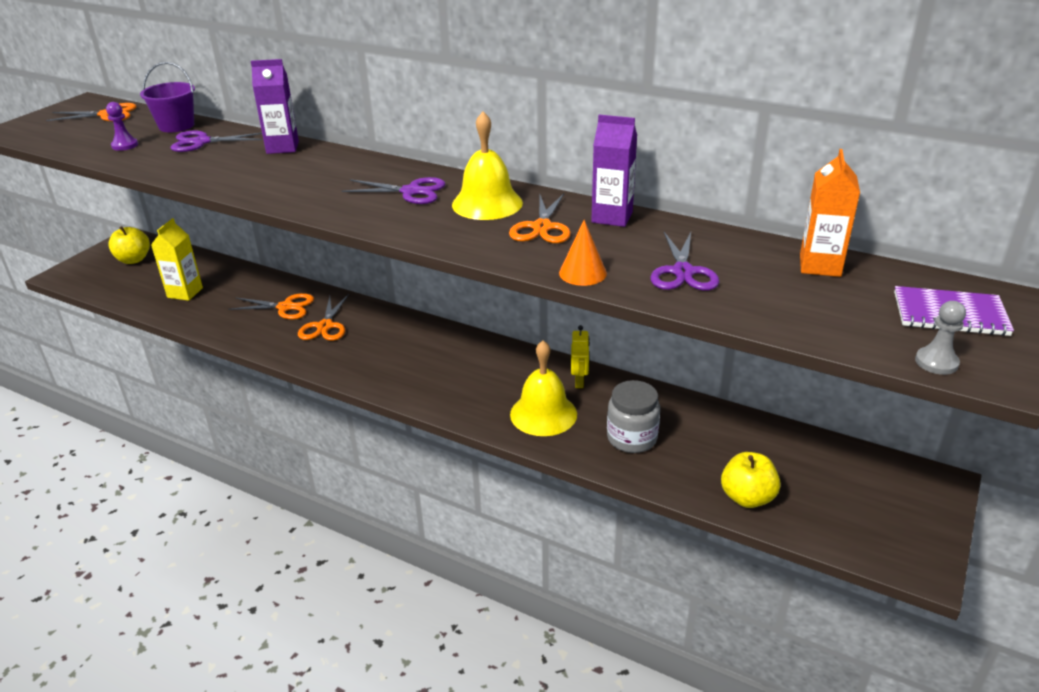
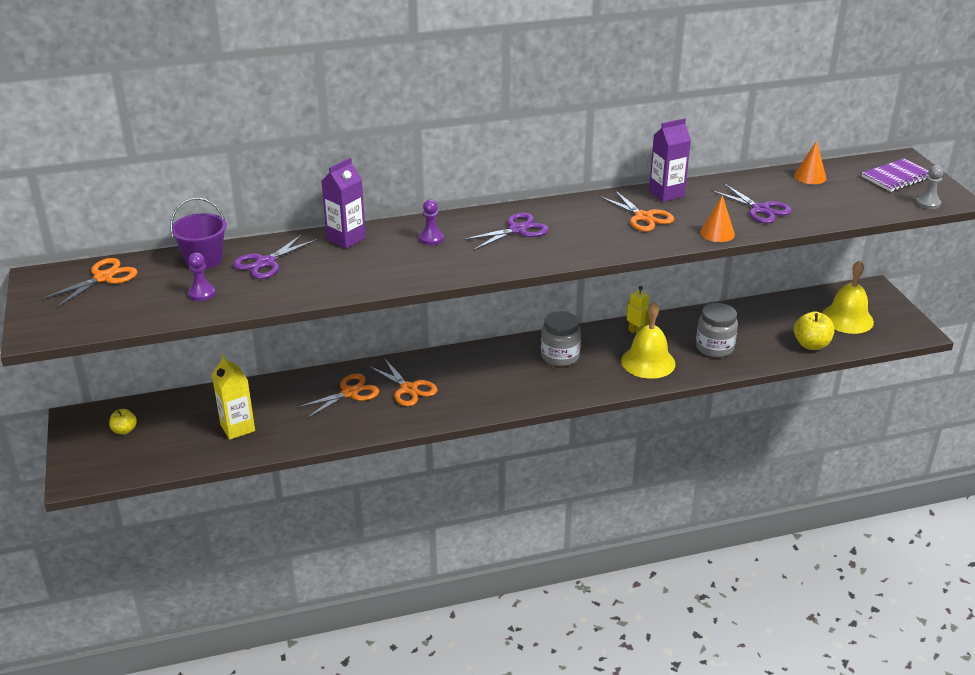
camera: 45 degrees left, 0 degrees up
yellow apple [108,226,150,264] -> yellow apple [109,409,137,434], size x0.61
yellow bell [452,112,523,220] -> yellow bell moved to [822,260,874,334]
orange carton [800,149,860,277] -> orange cone [794,141,826,184]
none -> purple pawn [419,199,444,245]
none -> grey jar [541,311,581,367]

